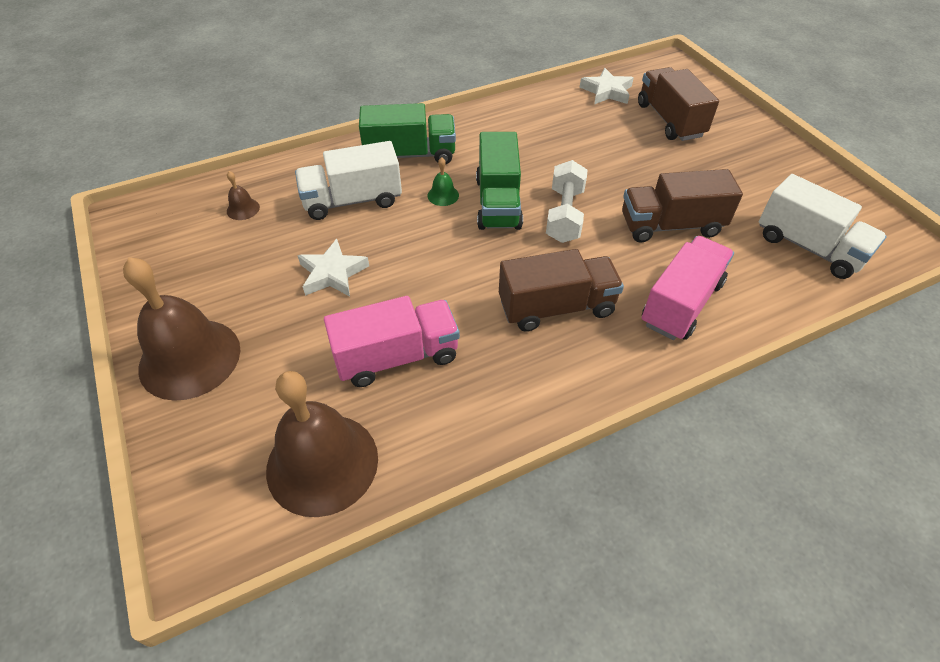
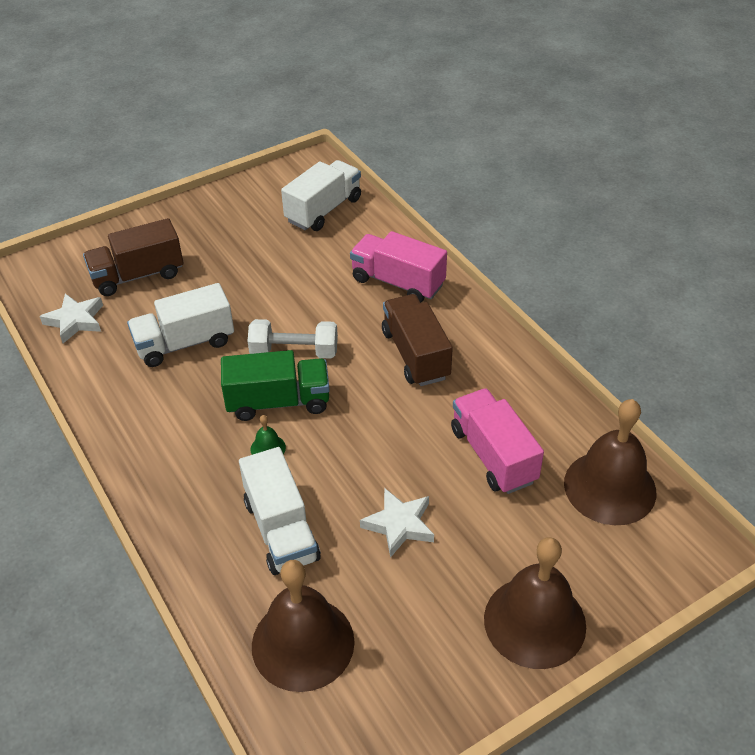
camera: 95 degrees left, 5 degrees down
brown bell [227,171,260,220] -> brown bell [252,560,355,692], size x2.48
green truck [359,103,456,164] -> none
brown truck [622,169,743,243] -> none
none -> white truck [127,283,234,367]

